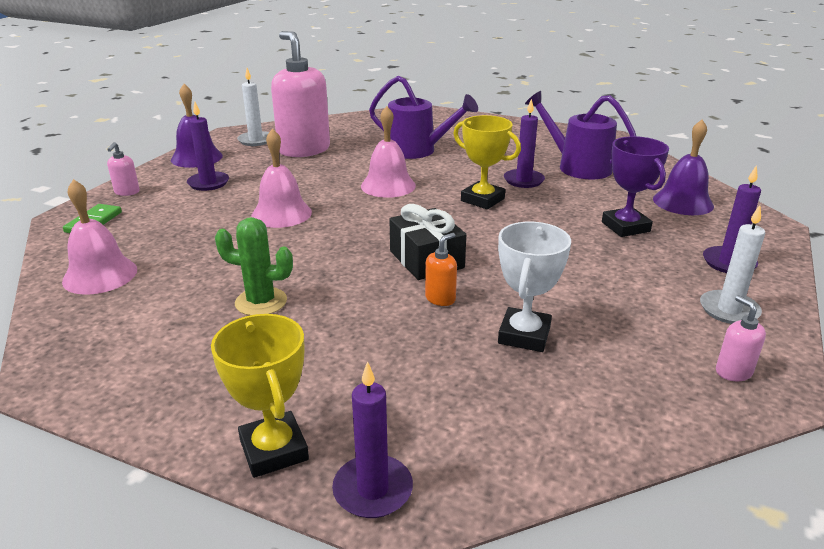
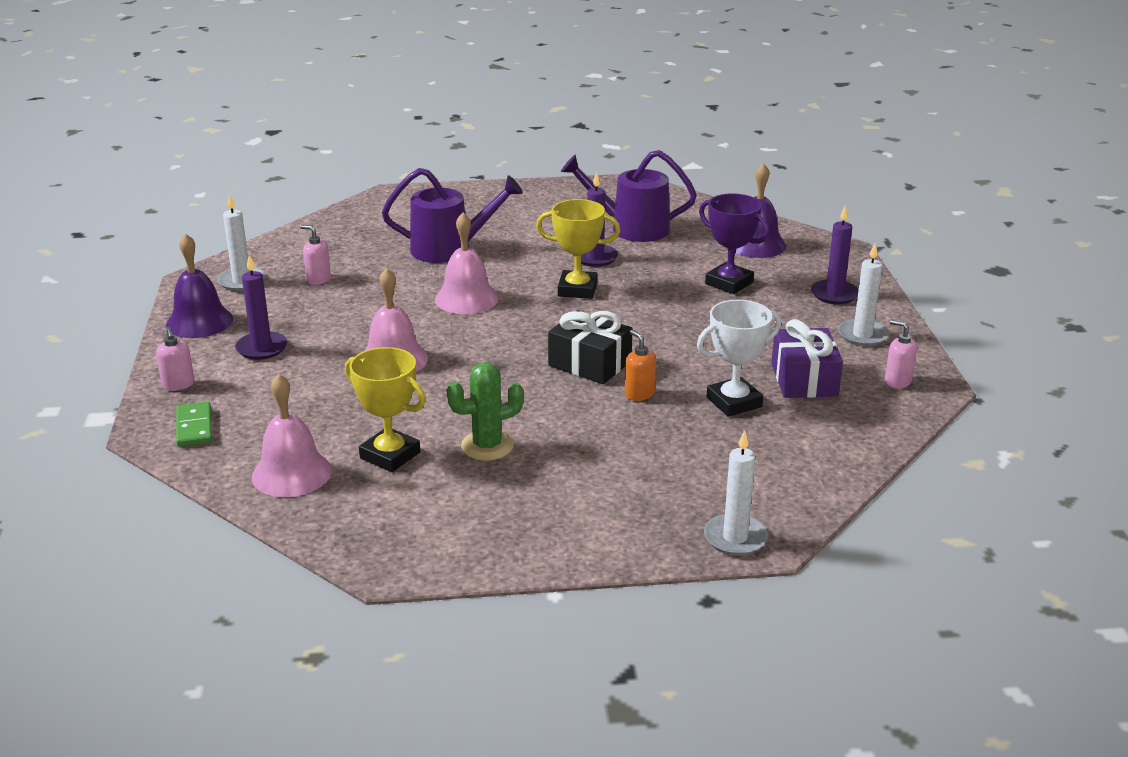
camera: 30 degrees left, 0 degrees up
yellow trophy [211,314,309,478] -> yellow trophy moved to [345,347,426,472]
pink soap dispenser [271,31,330,157] -> pink soap dispenser [300,225,331,285], size x0.41
purple candle [332,361,413,518] -> white candle [704,430,768,556]
orange soap dispenser [425,233,457,306] -> orange soap dispenser turned 45 degrees counterclockwise [625,330,656,401]
white trophy [498,222,571,352] -> white trophy turned 75 degrees clockwise [697,300,781,417]
none -> purple gift [772,319,843,398]

